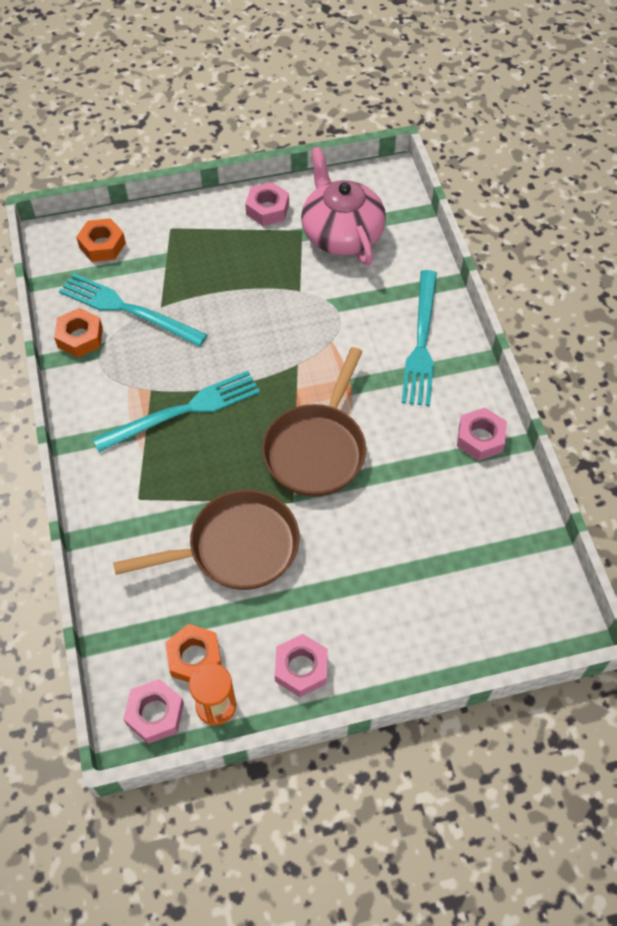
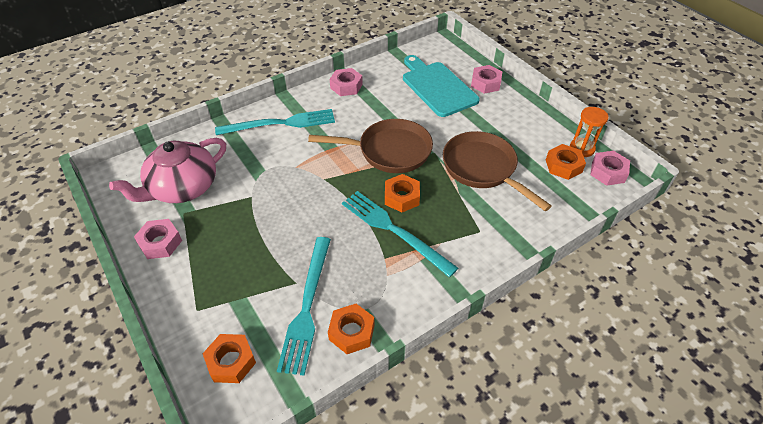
camera: 110 degrees left, 10 degrees down
pink nut [275,634,328,697] -> pink nut moved to [471,65,502,94]
none -> orange nut [385,174,420,212]
none -> turquoise cutting board [403,55,480,117]

